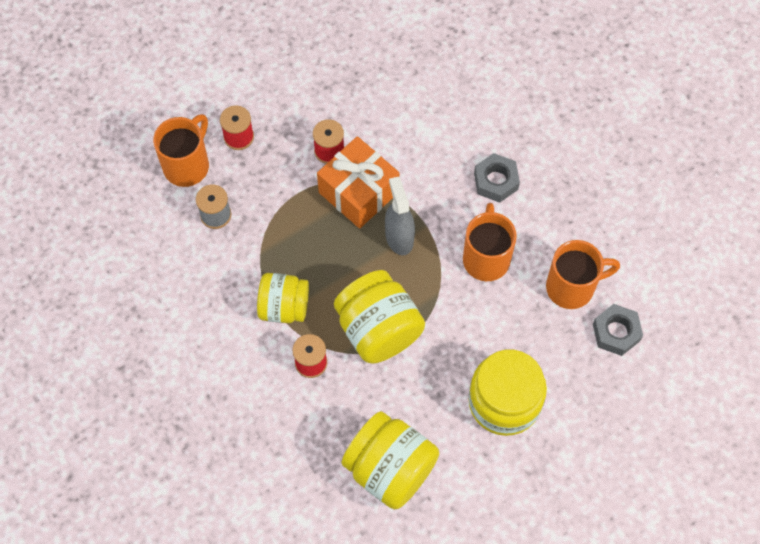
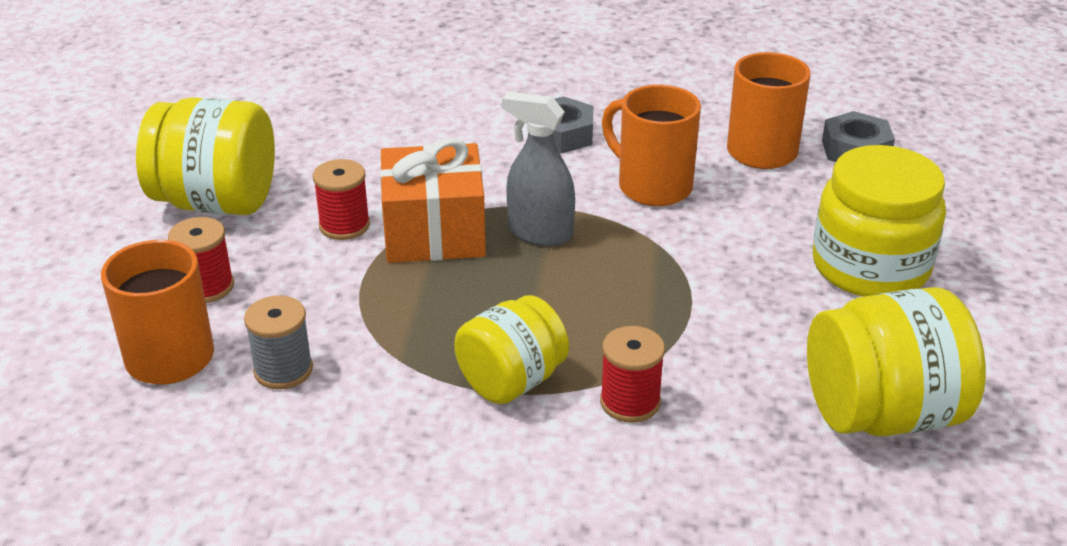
camera: 50 degrees left, 30 degrees down
yellow jar [334,270,425,364] -> yellow jar moved to [136,97,275,215]

